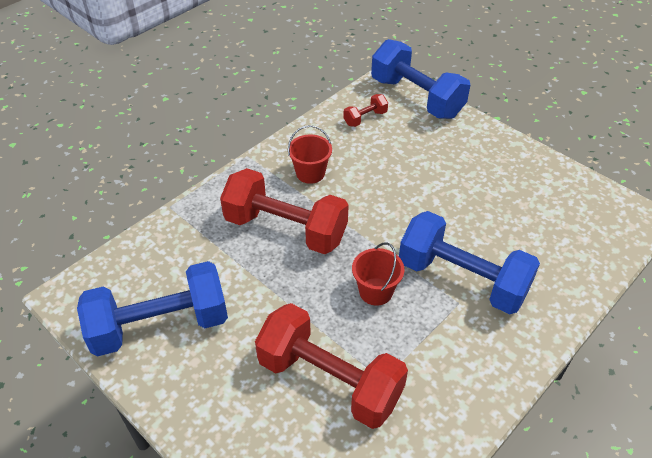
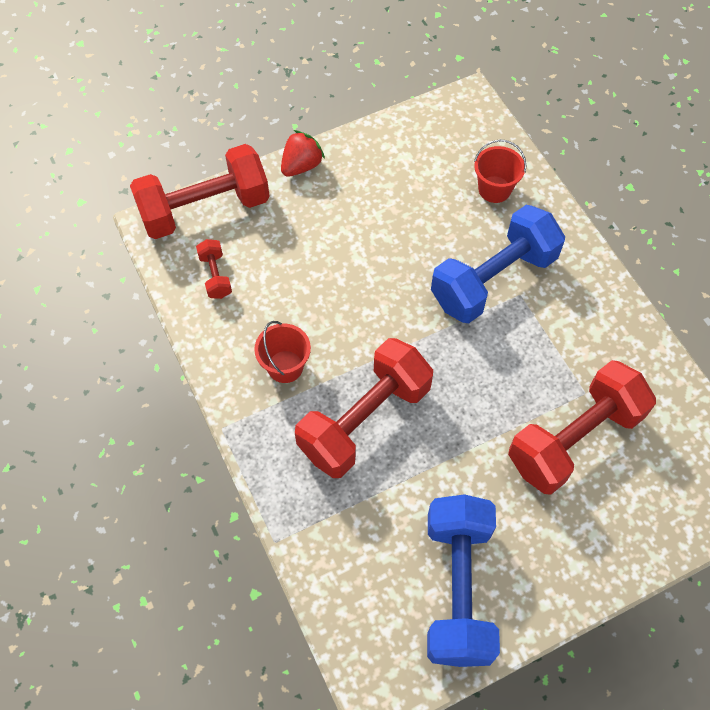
camera: 70 degrees left, 15 degrees up
red bucket [352,242,404,306] -> red bucket moved to [474,139,527,203]
blue dumbbell [371,39,470,119] -> red dumbbell [130,144,270,239]
none -> red strawberry [281,130,325,177]

